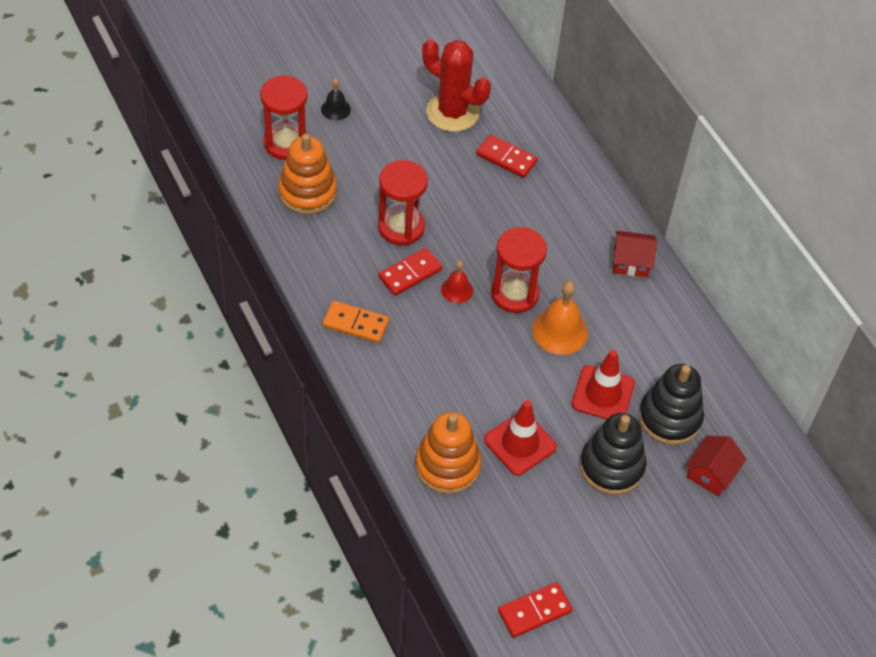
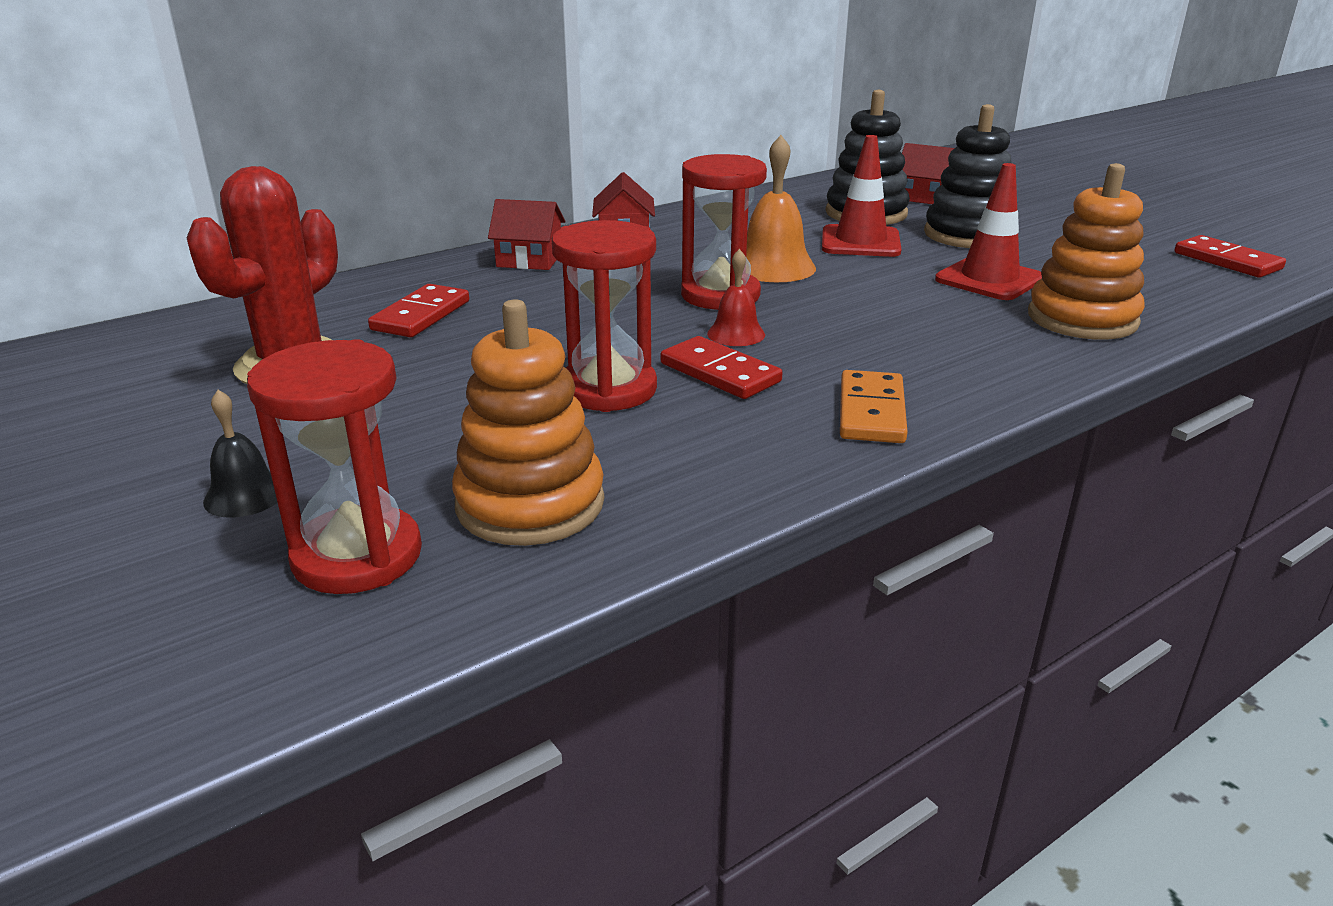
camera: 95 degrees left, 25 degrees down
none -> red house [488,199,566,270]

